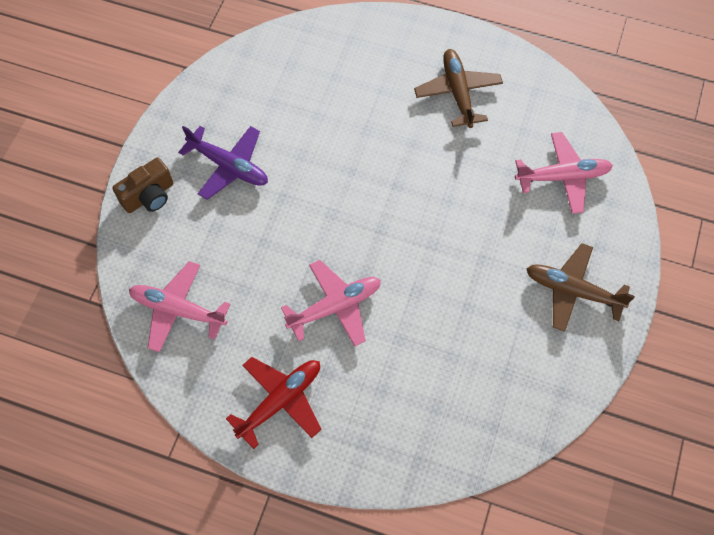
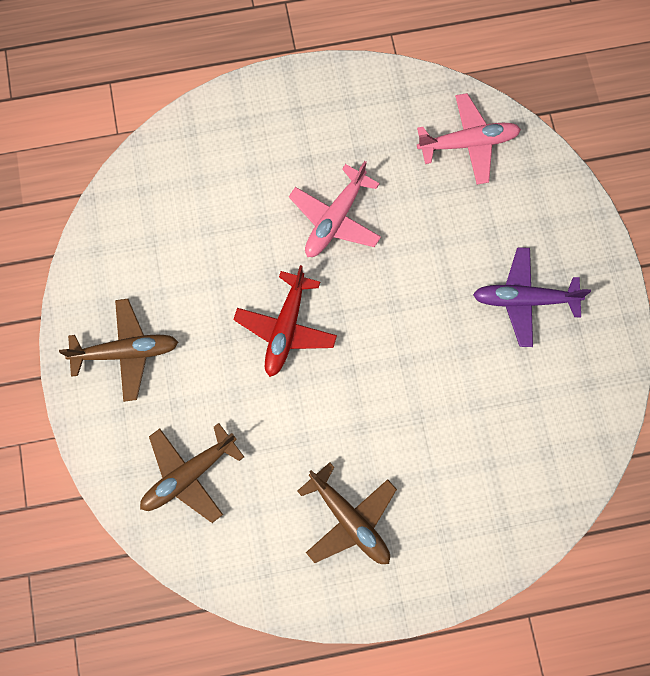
camera: 150 degrees right, 10 degrees up
brown camera [112,158,173,213] -> none
red plane [226,357,321,449] -> red plane moved to [233,265,337,377]
pink plane [515,132,613,214] -> brown plane [140,423,244,523]

